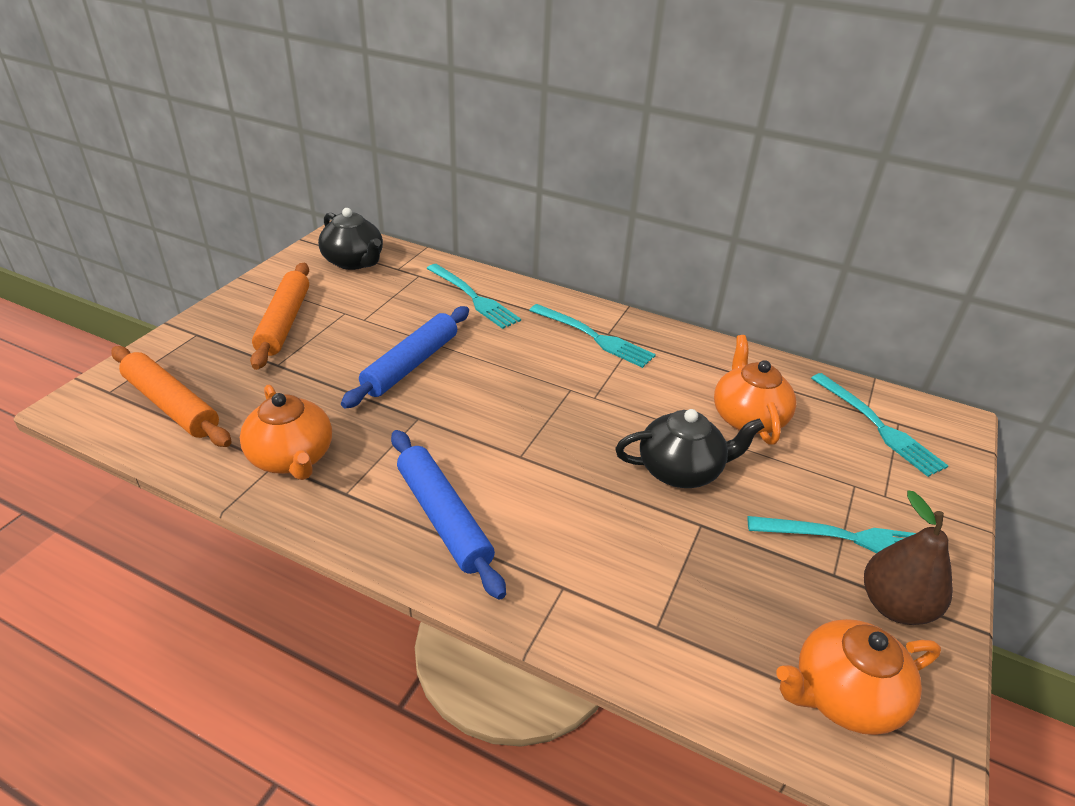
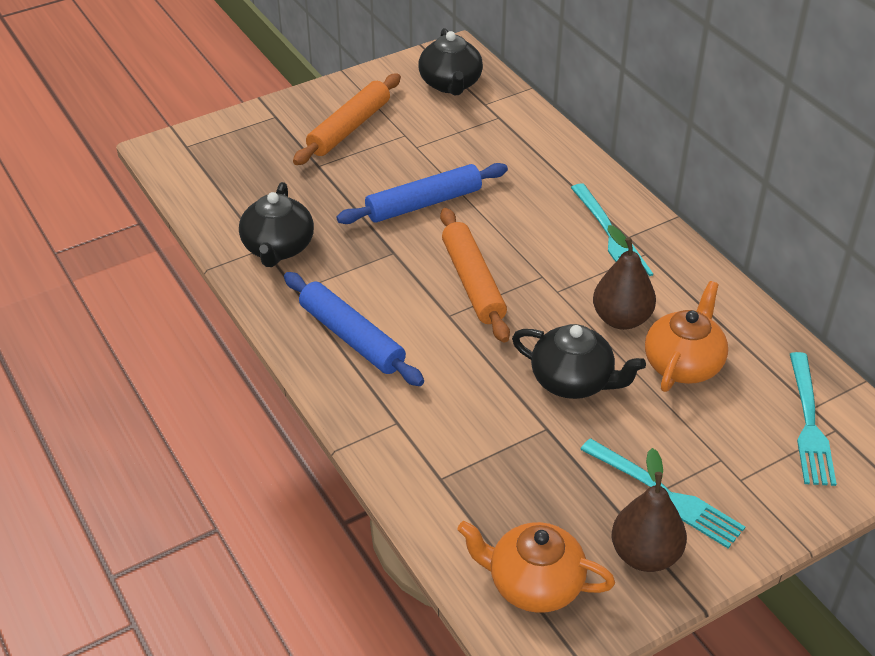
camera: 35 degrees right, 5 degrees up
orange rolling pin [111,346,232,447] -> orange rolling pin moved to [440,208,510,343]
orange teapot [240,385,332,480] -> black teapot [239,182,314,267]
blue rolling pin [391,430,506,600] -> blue rolling pin turned 45 degrees counterclockwise [284,272,424,386]
turquoise fork [427,264,521,329] -> none
none -> brown pear [593,225,656,330]

